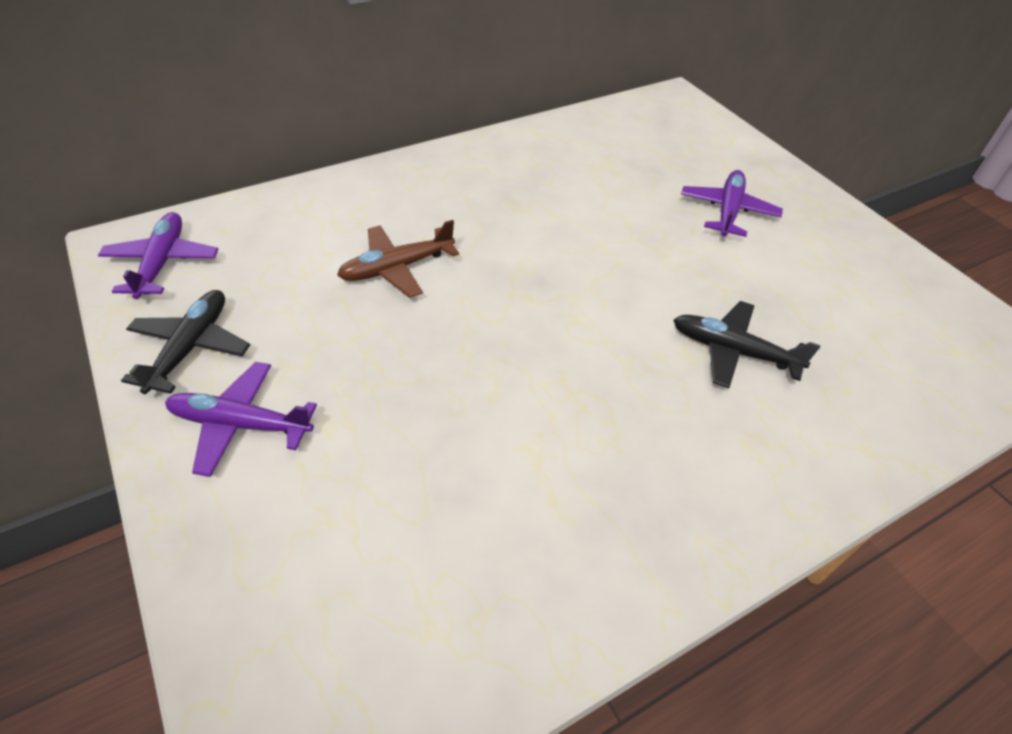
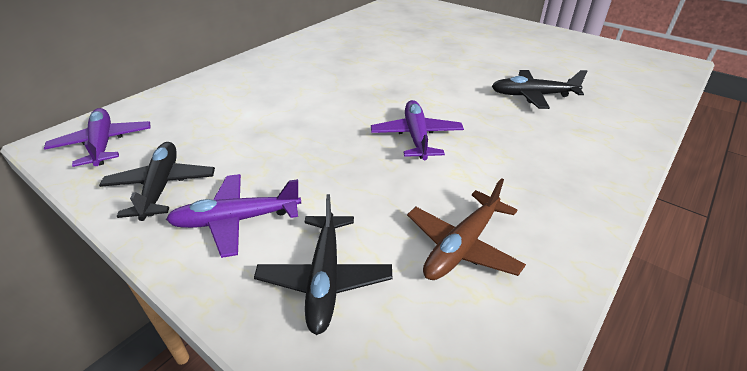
camera: 20 degrees left, 10 degrees down
brown plane [337,220,459,298] -> brown plane moved to [407,178,526,280]
purple plane [681,170,783,237] -> purple plane moved to [371,100,464,160]
none -> black plane [254,194,392,335]

